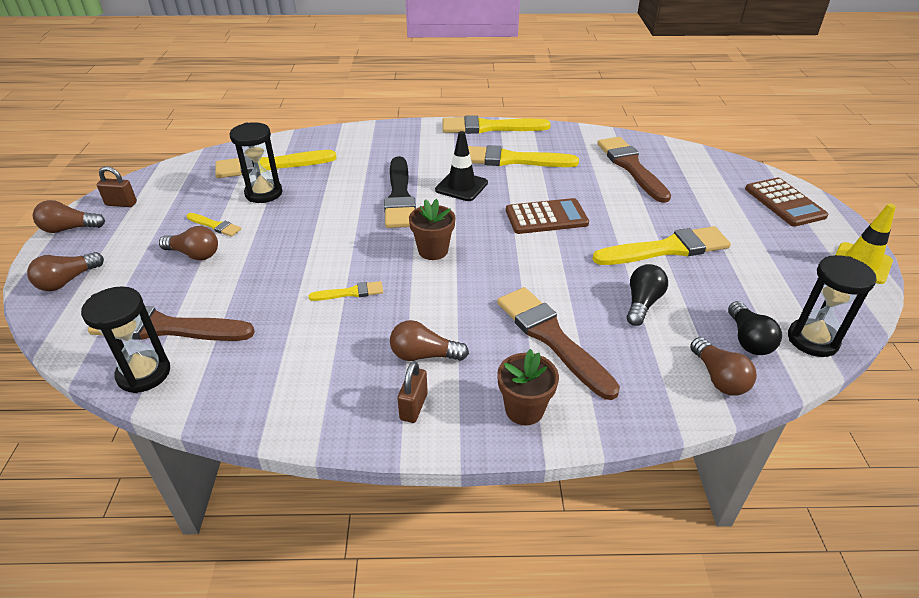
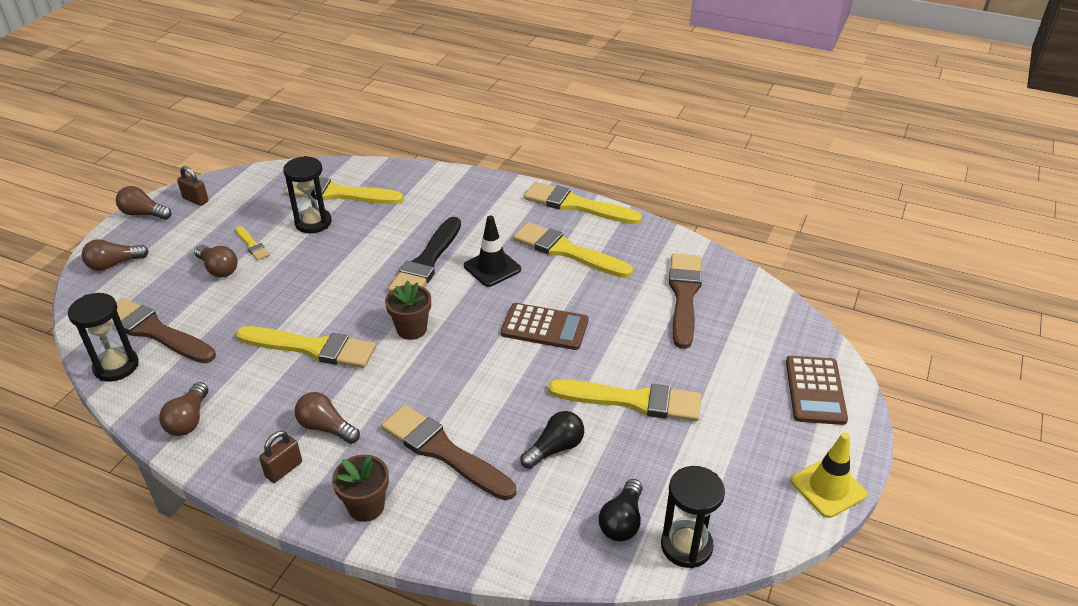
camera: 25 degrees right, 0 degrees up
yellow brush [308,281,383,301] -> yellow brush [236,326,376,368], size x2.06
brown brush [497,287,620,400] -> brown brush turned 45 degrees counterclockwise [381,405,516,500]
brown light bulb [690,337,757,395] -> brown light bulb moved to [159,382,208,436]

